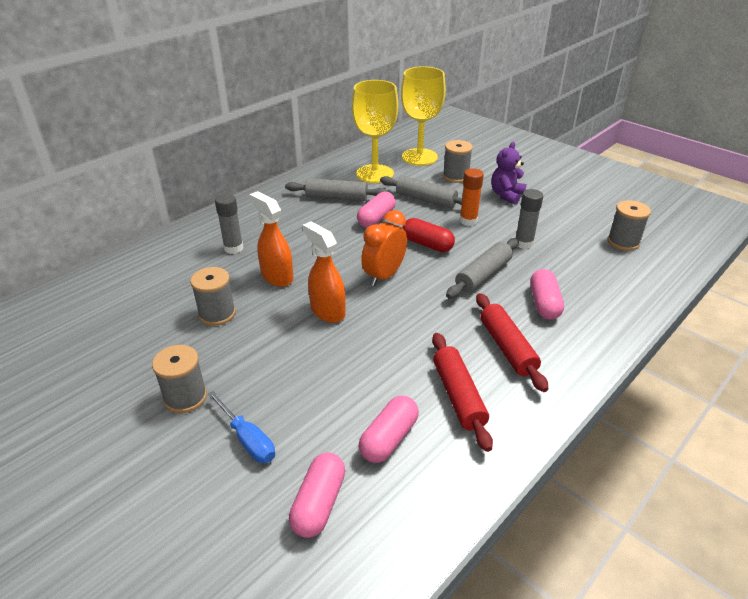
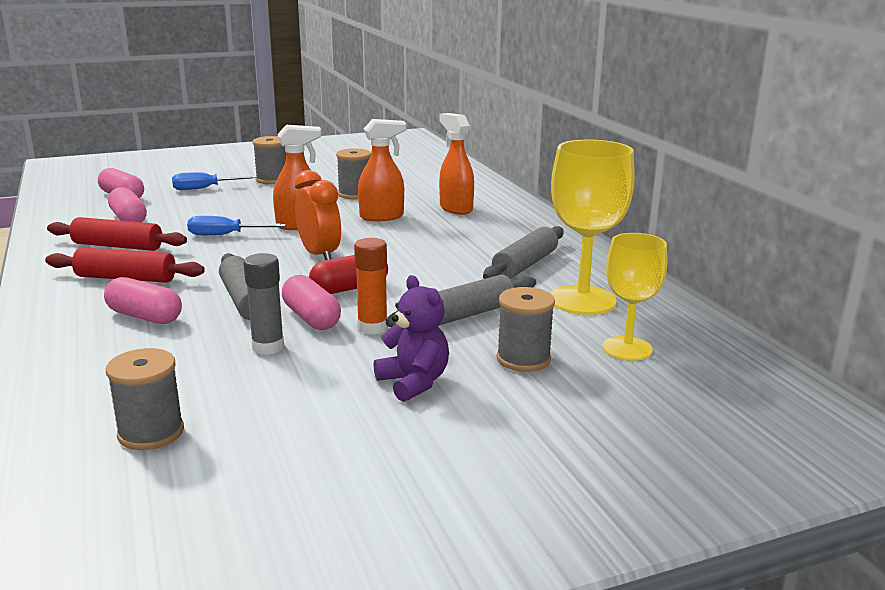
camera: 115 degrees right, 15 degrees down
grey glue stick [215,194,243,254] -> orange spray bottle [439,113,474,215]
pink capsule [357,192,396,228] -> pink capsule moved to [282,275,341,330]
yellow goblet [401,66,446,166] -> yellow goblet [603,233,667,361], size x0.66
none -> blue screwdriver [187,216,286,235]

